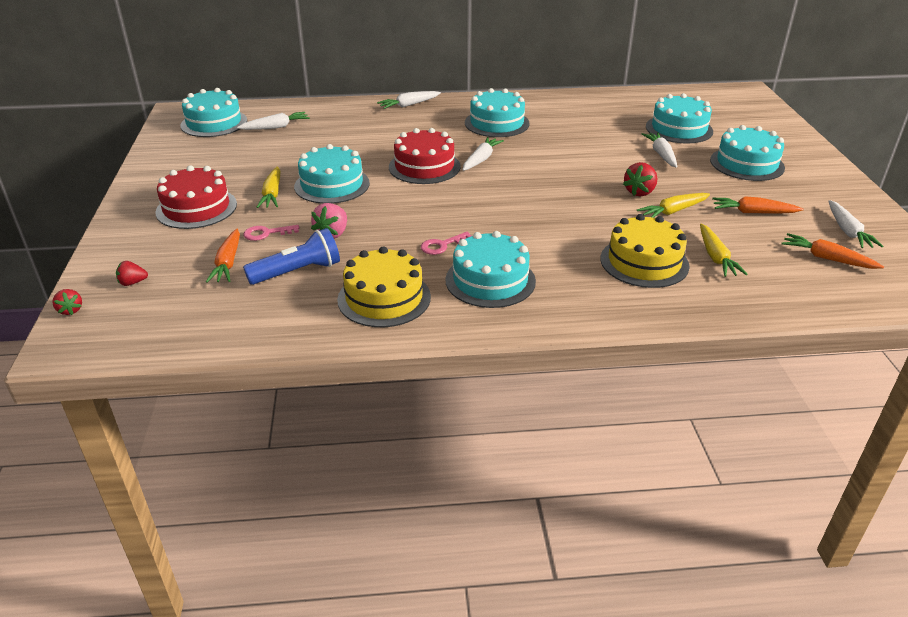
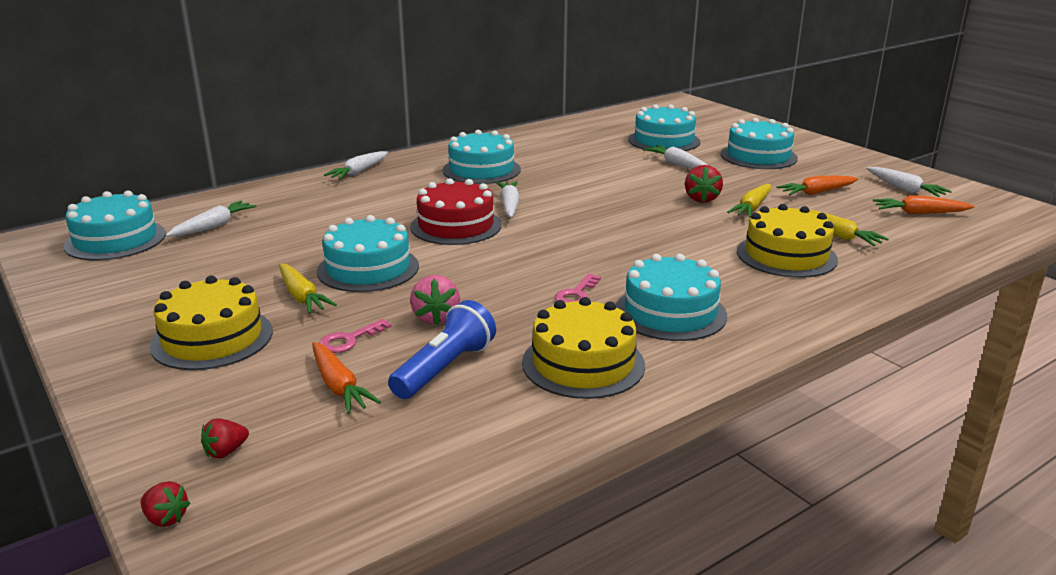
camera: 30 degrees left, 10 degrees down
red cake [155,165,237,229] -> yellow cake [150,276,273,370]

